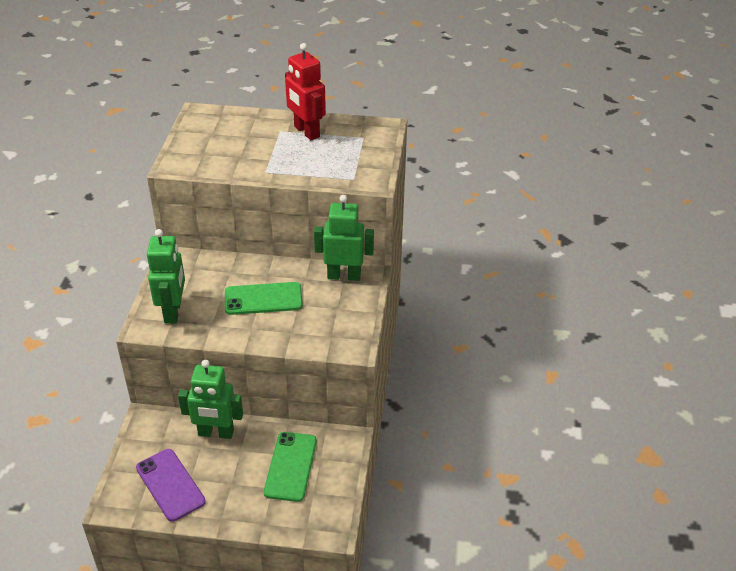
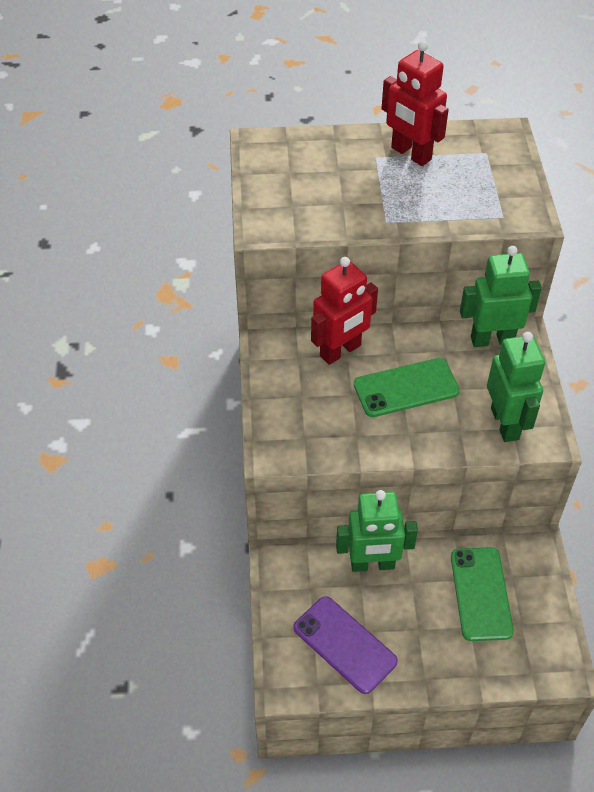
camera: 10 degrees left, 10 degrees up
green robot [147,229,185,323] -> green robot moved to [487,332,545,442]
none -> red robot [311,257,378,365]

